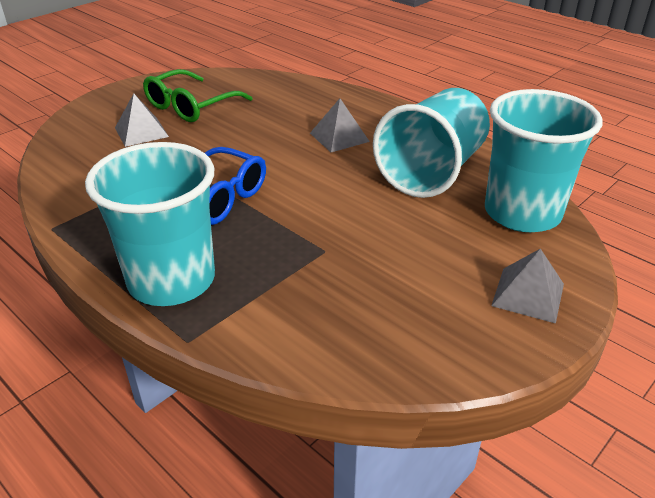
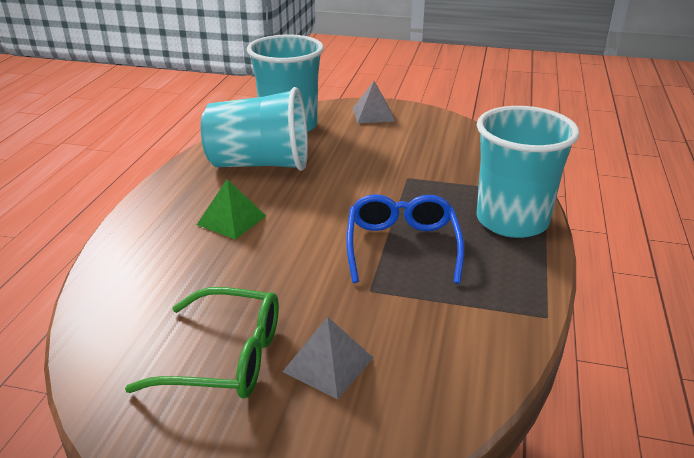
camera: 120 degrees left, 5 degrees down
grey pyramid [310,98,370,152] -> green pyramid [197,179,266,239]

